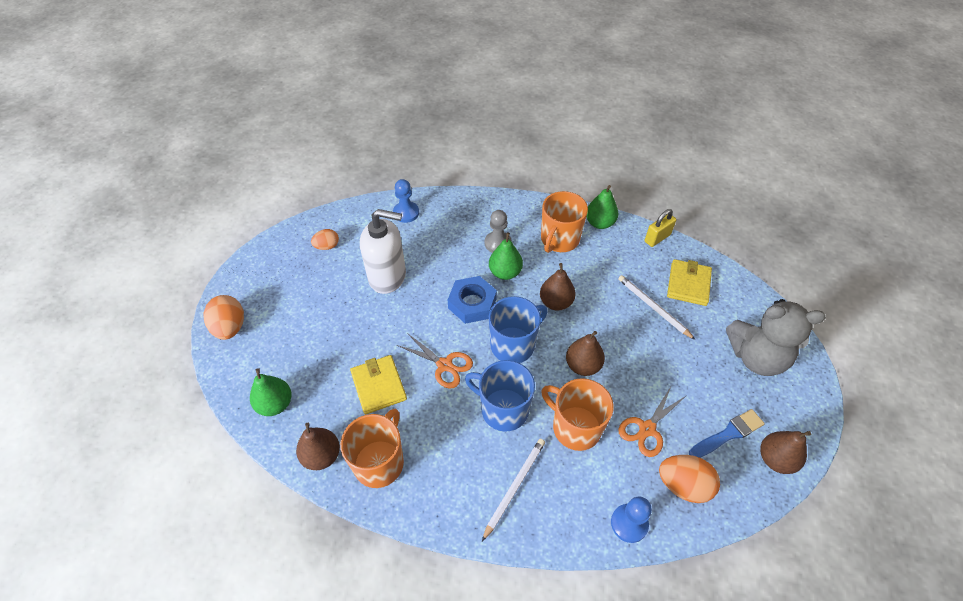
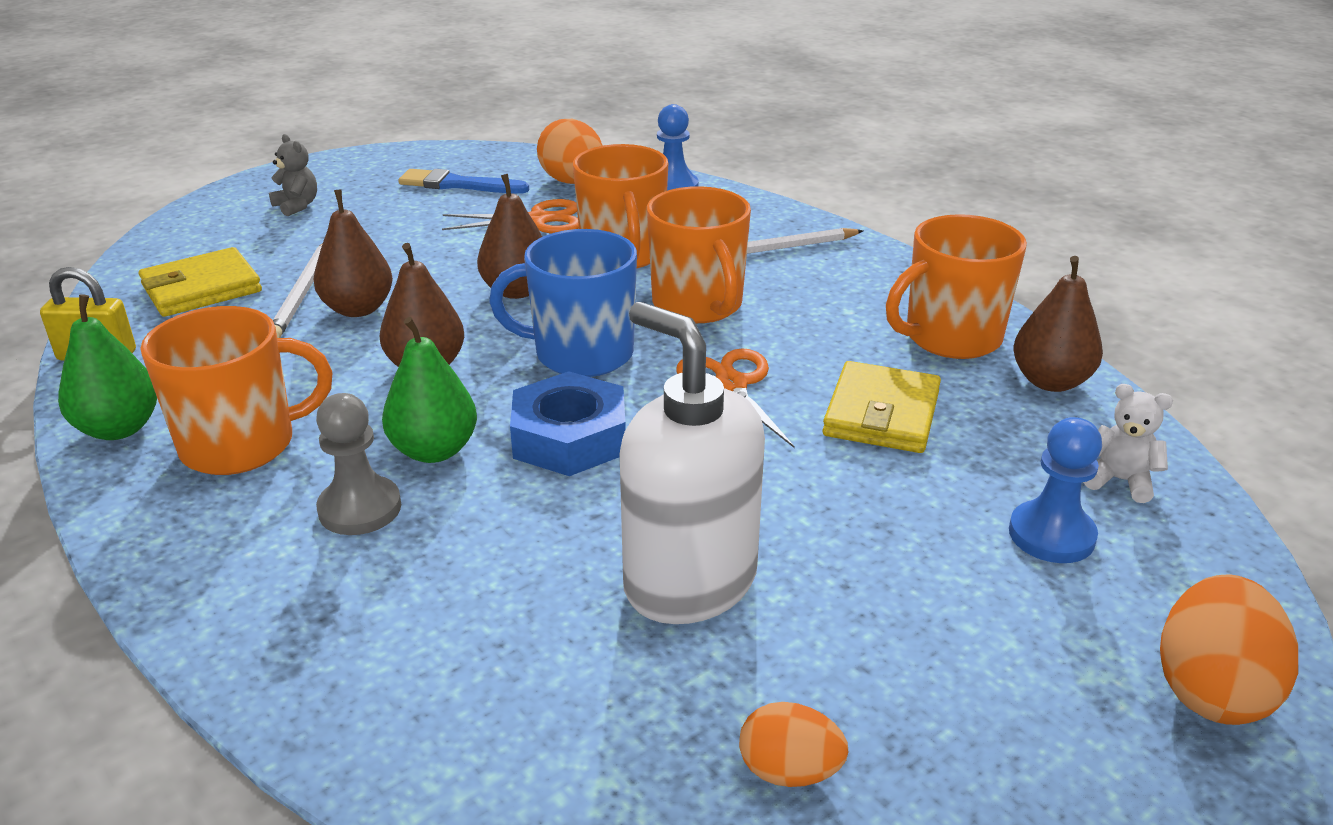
camera: 140 degrees left, 20 degrees down
green pear [250,368,291,416] -> white teddy bear [1083,384,1173,503]
blue pawn [393,179,419,223] -> blue pawn moved to [1009,417,1102,563]
blue mug [465,360,535,432] -> orange mug [647,186,751,323]
grey teddy bear [726,299,826,376] -> grey teddy bear [269,134,317,216], size x0.42
brown pear [761,431,811,474] -> brown pear moved to [313,189,393,317]

